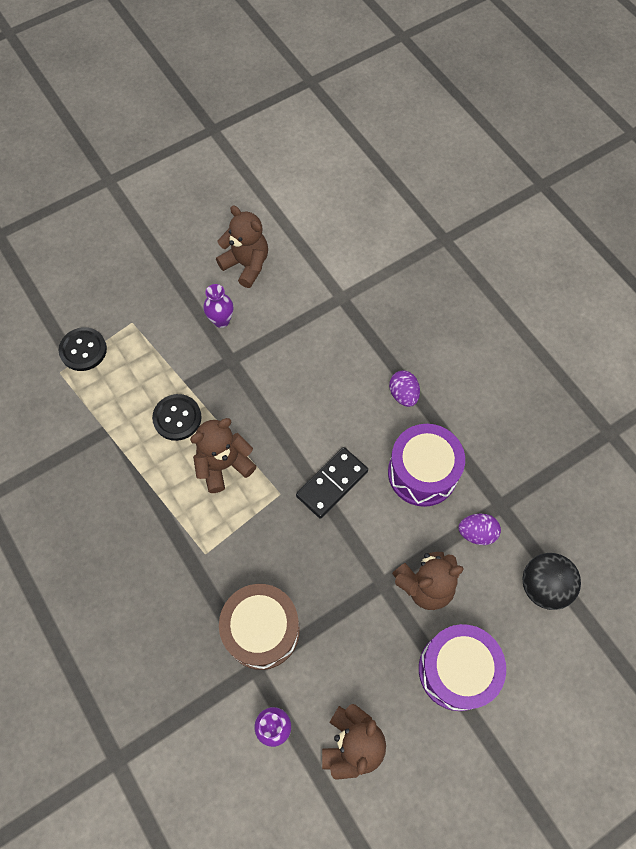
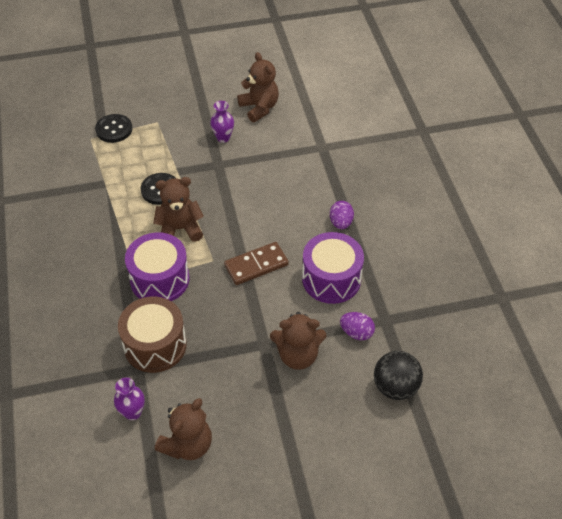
camera: 20 degrees right, 15 degrees down
black domino [296,447,368,519] -> brown domino [224,242,289,285]
purple drum [419,624,506,711] -> purple drum moved to [125,232,190,301]

